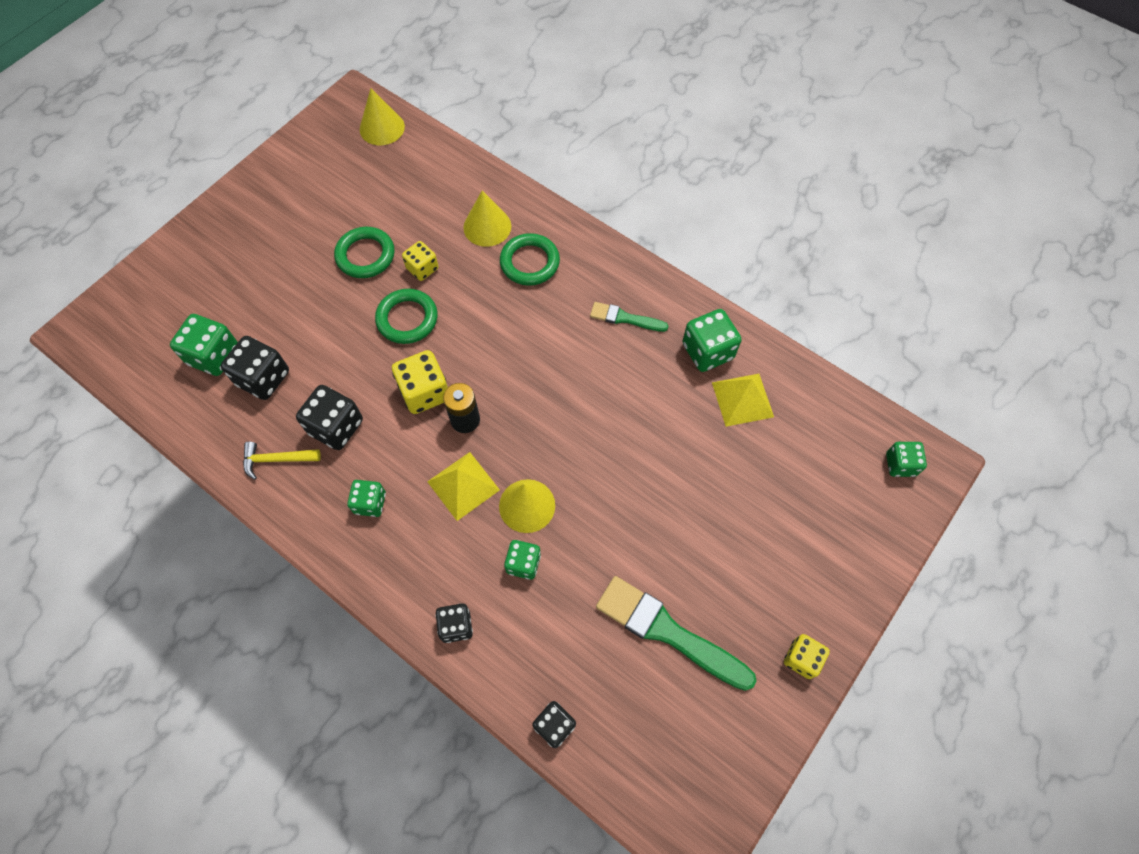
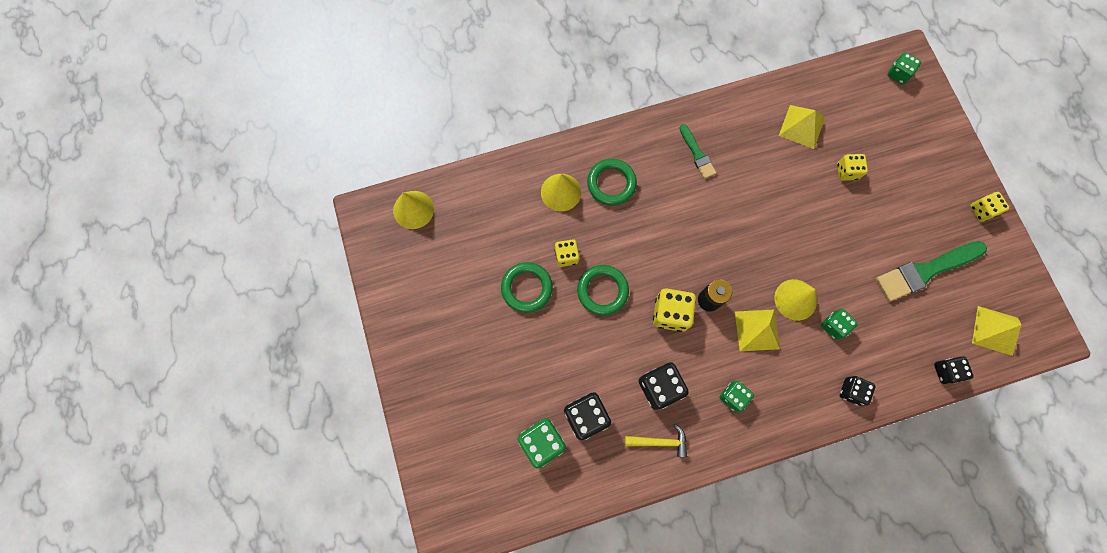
camera: 55 degrees left, 10 degrees up
yellow hammer [243,442,321,480] -> yellow hammer turned 120 degrees counterclockwise [625,424,687,457]
green brush [590,302,668,332] -> green brush turned 75 degrees counterclockwise [679,124,716,179]
green dice [682,309,742,372] -> none
none -> yellow dice [837,154,868,181]
none -> yellow pyramid [972,306,1022,356]

